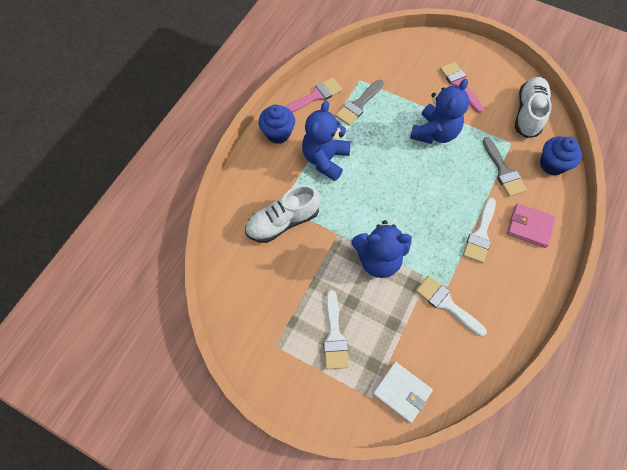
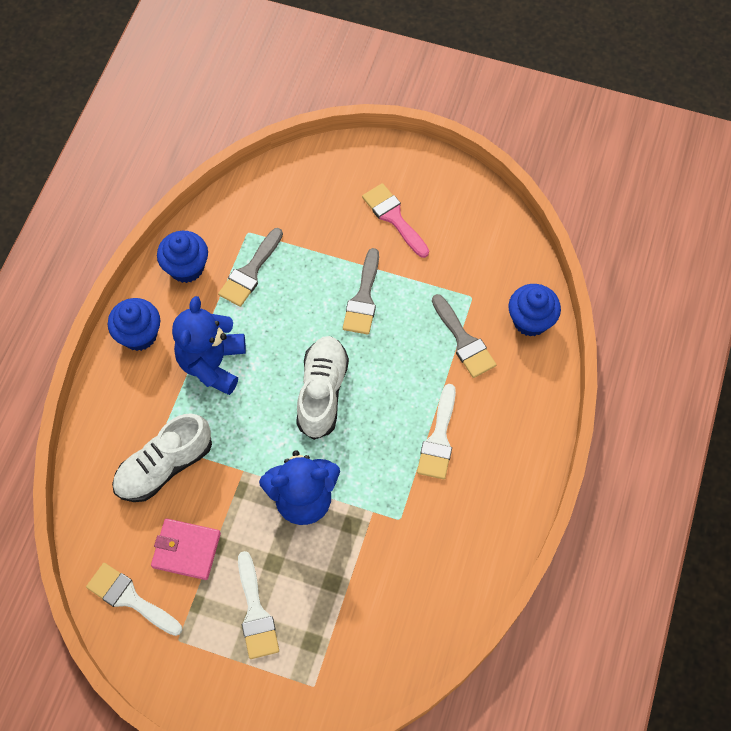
camera: 10 degrees left, 0 degrees up
pink brush [285,78,343,113] -> blue cupcake [157,231,208,283]
white wallet [372,362,433,423] -> none
blue teddy bear [410,79,469,144] -> grey brush [343,248,379,335]
white brush [416,276,487,337] -> white brush moved to [86,563,182,636]
pink wallet [507,203,556,248] -> pink wallet moved to [151,519,221,580]
white shoe [515,77,551,138] -> white shoe moved to [296,336,349,440]

